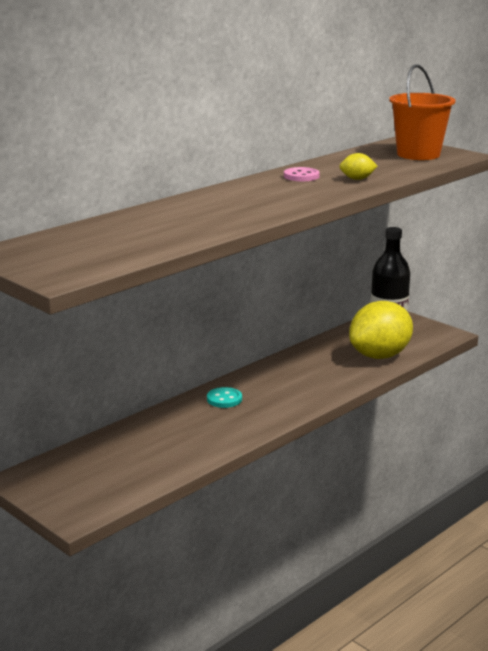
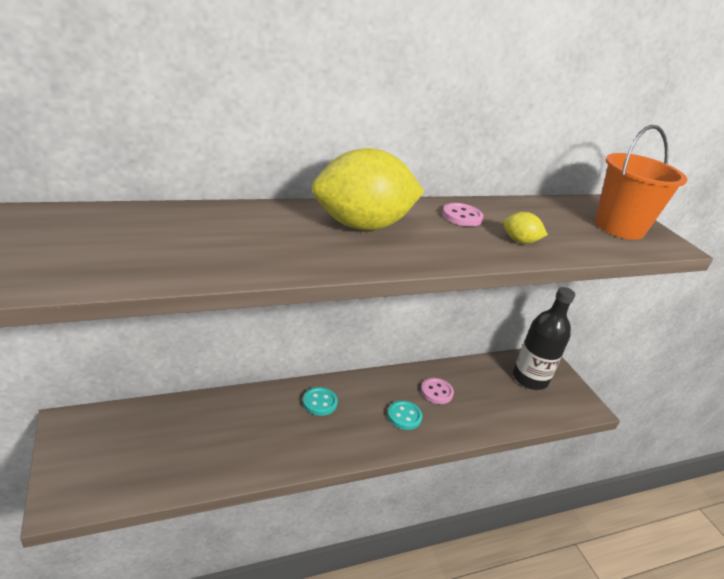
camera: 20 degrees right, 10 degrees up
yellow lemon [349,301,413,359] -> yellow lemon moved to [312,148,424,231]
none -> turquoise button [387,401,422,430]
none -> pink button [421,378,454,404]

